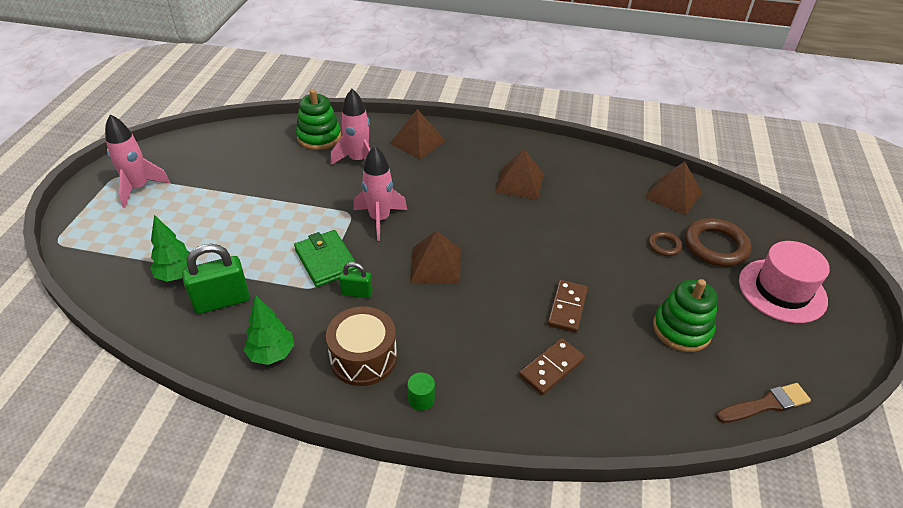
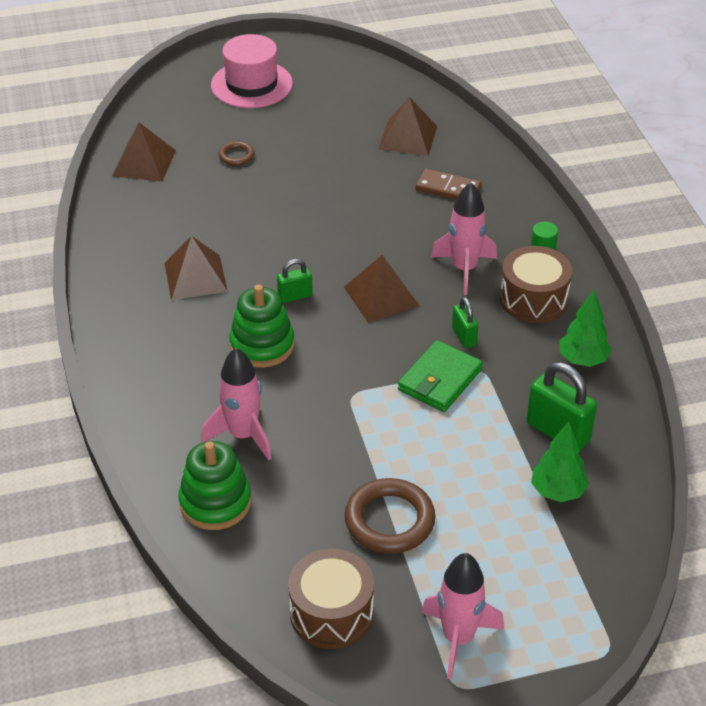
camera: 115 degrees left, 0 degrees up
pink rocket [354,146,407,241] -> pink rocket moved to [431,182,497,295]
brown pyramid [390,109,446,159] -> brown pyramid moved to [379,97,437,156]
brown domino [548,280,588,333] -> none
green stacking toy [653,279,718,352] -> green stacking toy moved to [229,285,295,368]
brown ring [685,218,751,266] -> brown ring moved to [345,478,436,554]
brown brush [716,383,811,423] -> none
none -> green padlock [277,259,313,303]
none -> brown drum [288,548,374,649]

